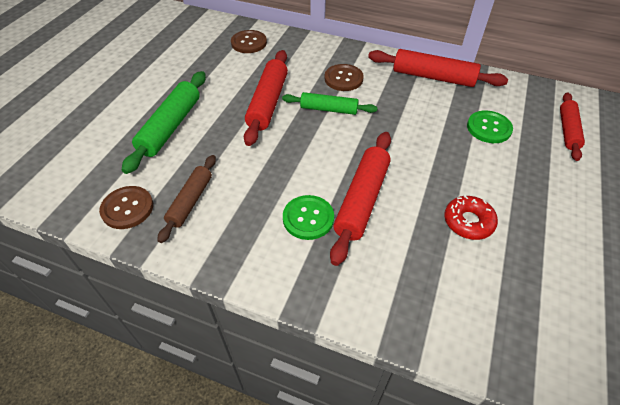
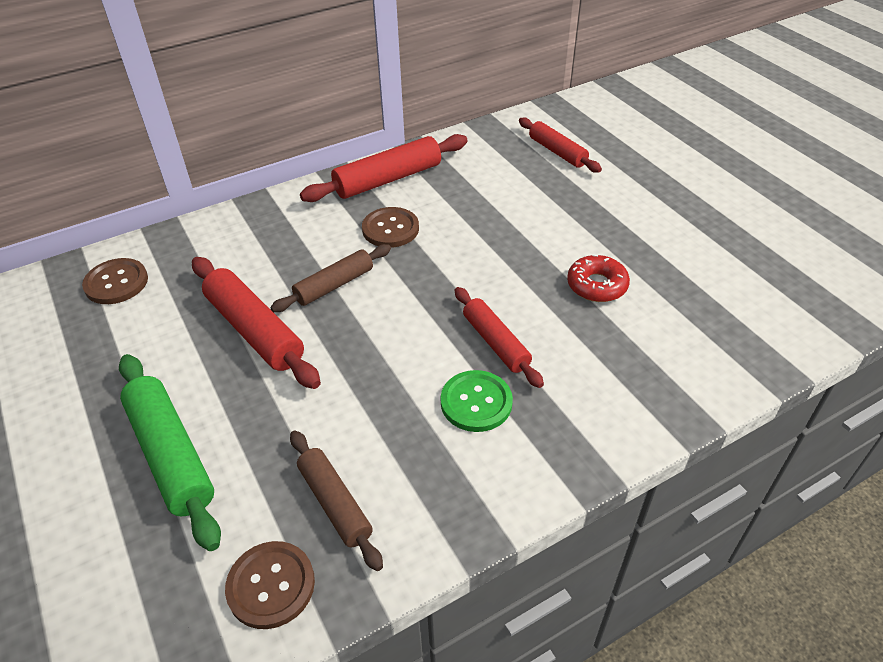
camera: 50 degrees left, 5 degrees down
green rolling pin [282,92,377,115] -> brown rolling pin [270,244,391,312]
brown button [325,64,364,91] -> brown button moved to [362,207,419,248]
red rolling pin [330,132,391,266] -> red rolling pin [455,287,544,388], size x0.65
green button [467,110,513,143] -> none

